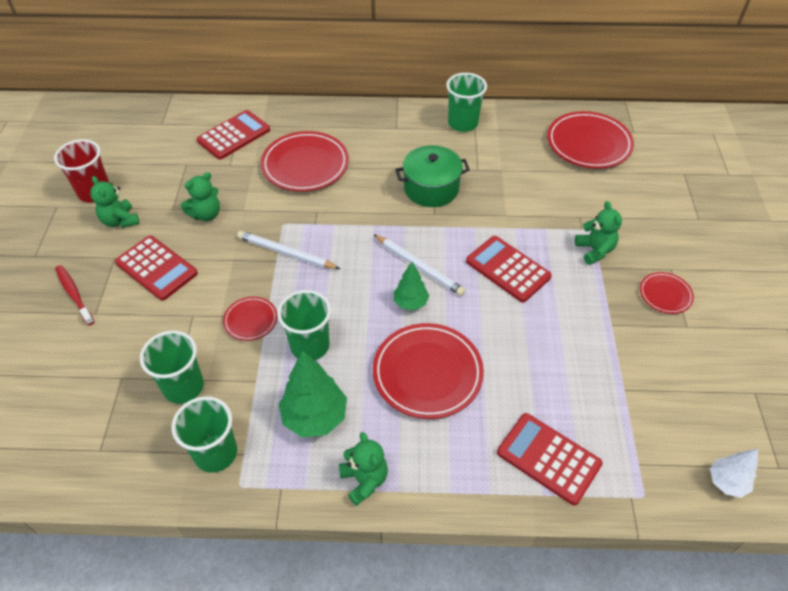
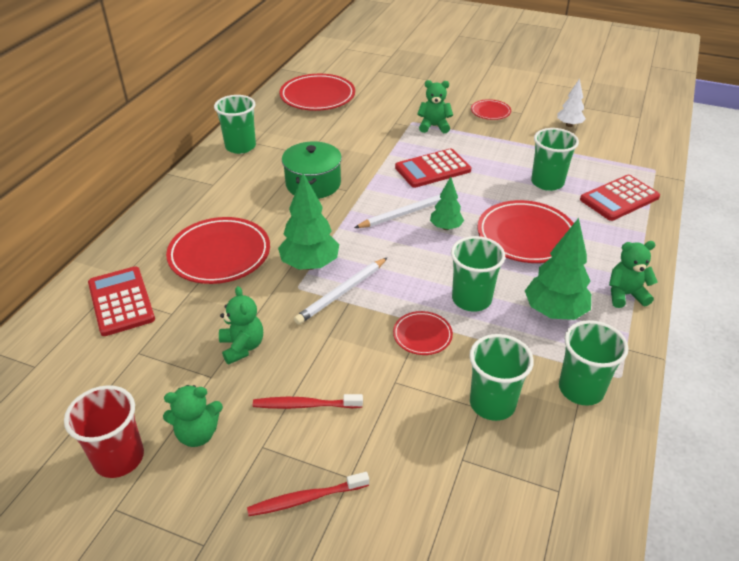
camera: 70 degrees left, 10 degrees down
red calculator [115,236,198,301] -> red toothbrush [253,394,363,409]
white tree [710,449,758,498] -> white tree moved to [557,78,586,127]
none -> green tree [278,173,339,270]
none -> green cup [531,128,579,191]

